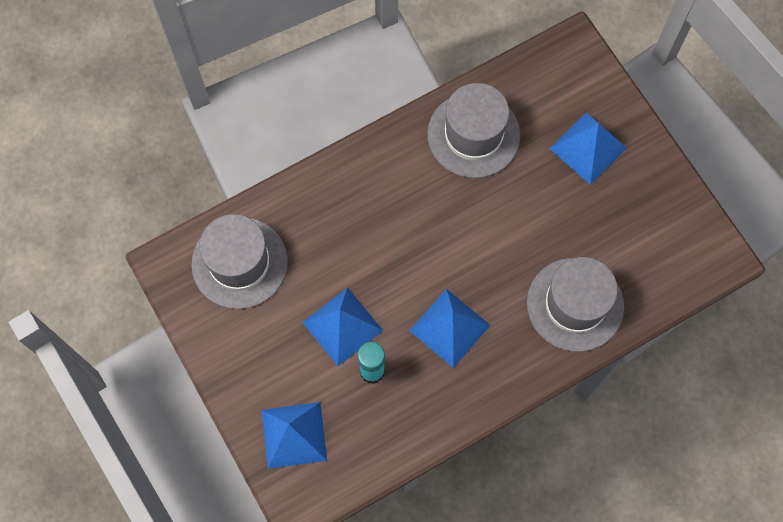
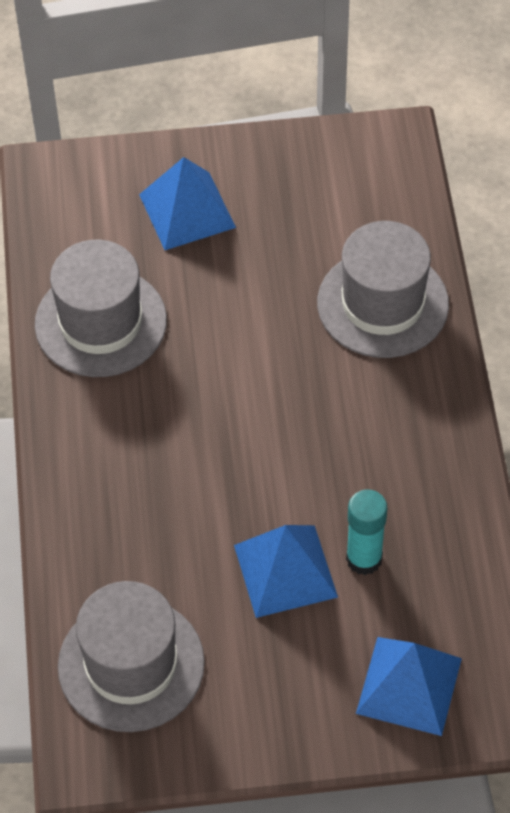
camera: 65 degrees left, 15 degrees down
blue pyramid [409,289,491,368] -> none

